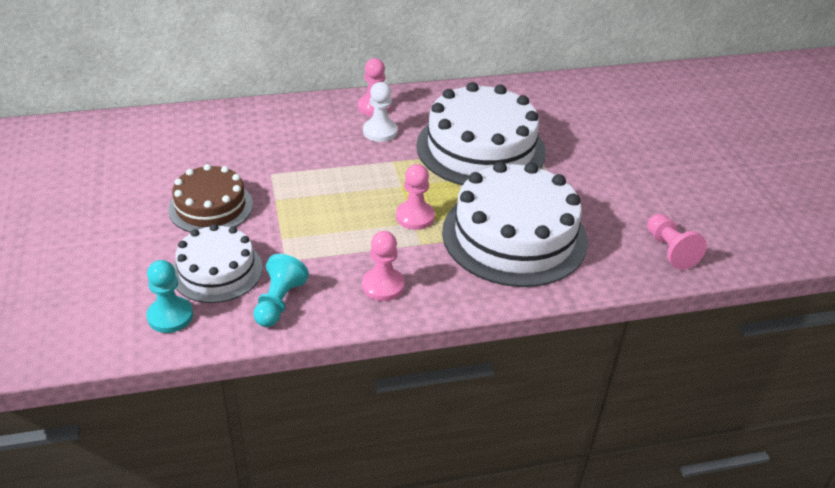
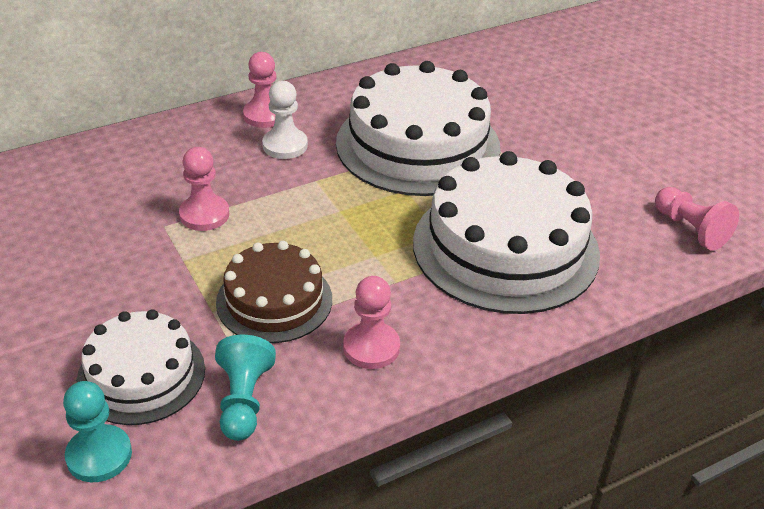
camera: 15 degrees left, 0 degrees up
brown cake [168,164,253,233] -> brown cake moved to [216,241,332,343]
pink pawn [396,164,435,230] -> pink pawn moved to [179,147,229,231]

